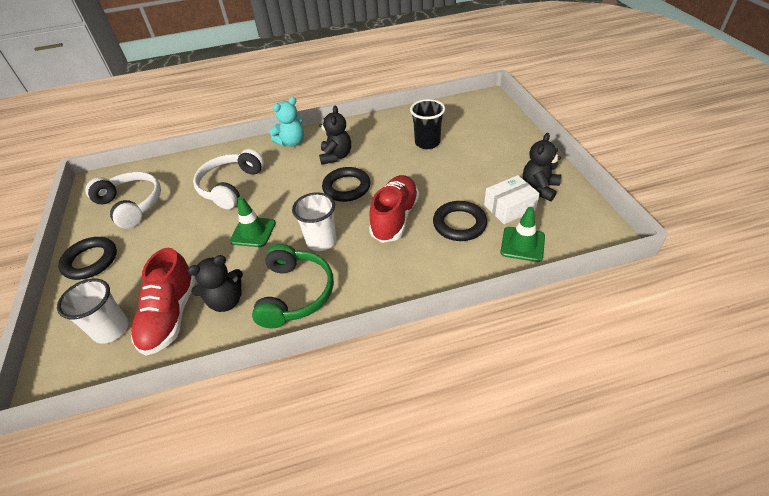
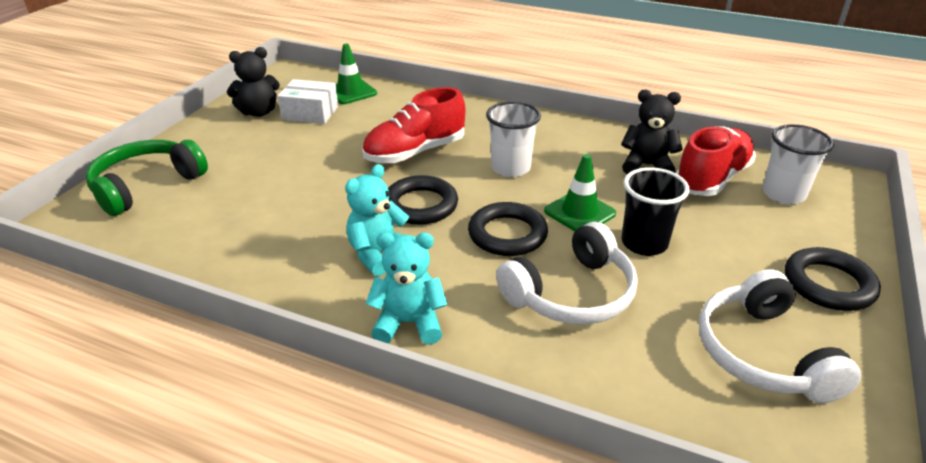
camera: 145 degrees left, 10 degrees down
green headphones [252,244,334,328] -> green headphones moved to [86,140,208,216]
black teddy bear [319,105,351,165] -> turquoise teddy bear [345,164,409,276]
black cup [410,99,445,149] -> black cup moved to [621,167,689,256]
black ring [433,201,487,241] -> black ring moved to [468,202,548,256]

